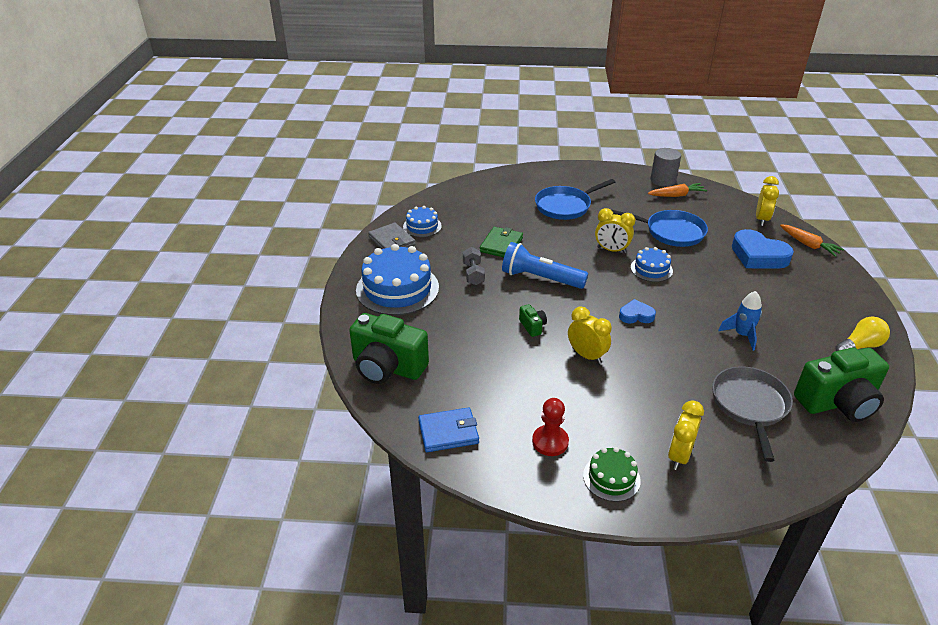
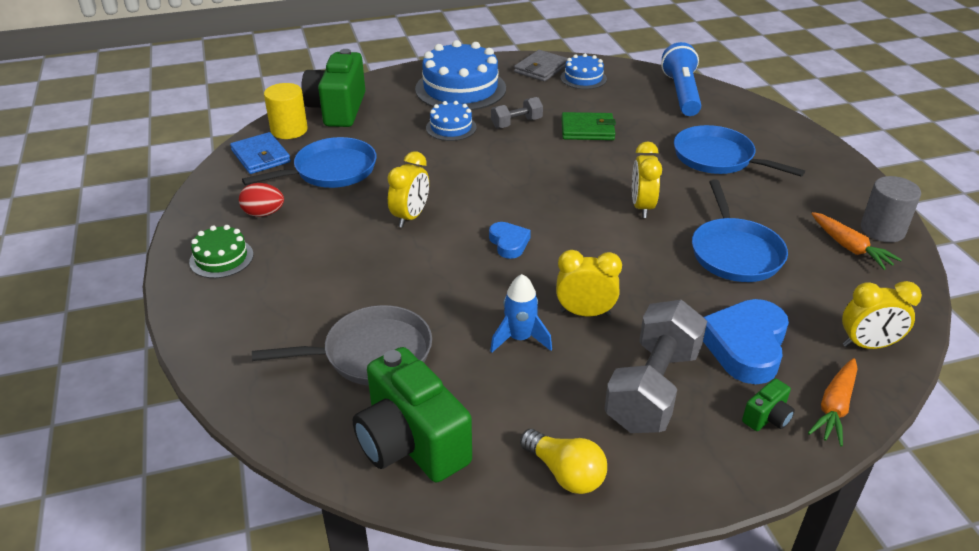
camera: 70 degrees right, 0 degrees up
blue flashlight [502,242,588,289] -> blue flashlight moved to [661,42,701,116]
green camera [519,304,547,337] -> green camera moved to [742,379,795,431]
red pawn [532,398,569,456] -> red egg [239,183,284,217]
blue cake [631,247,673,282] -> blue cake moved to [426,101,477,141]
yellow clock [668,400,704,470] -> yellow clock moved to [556,250,622,316]
none -> blue pan [242,137,377,188]
none -> yellow cylinder [264,83,308,139]
none -> grey dumbbell [604,300,707,433]

